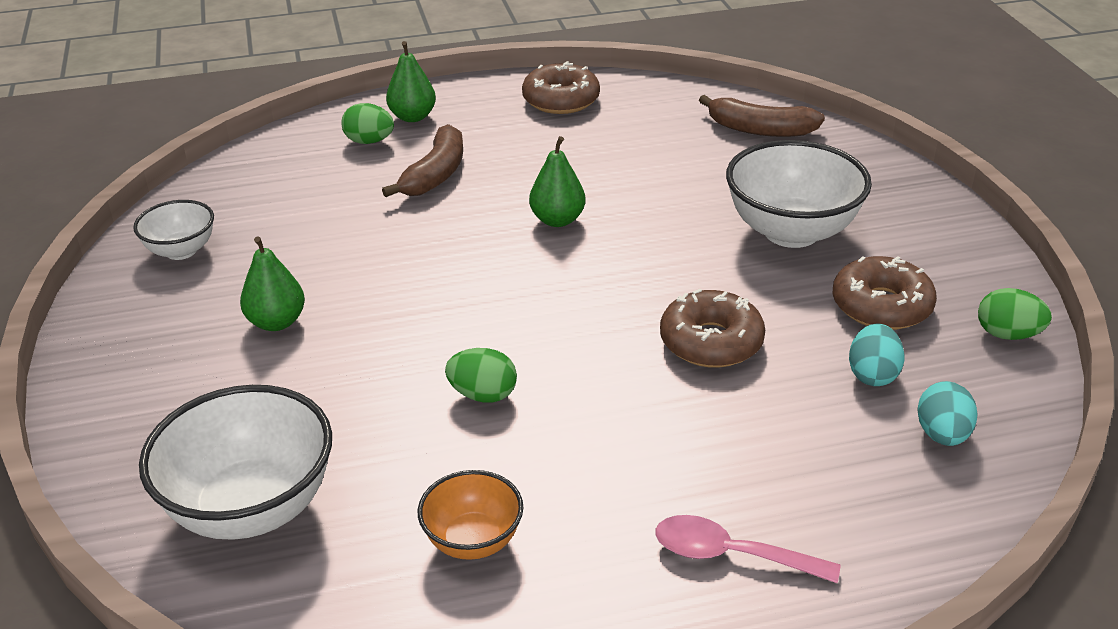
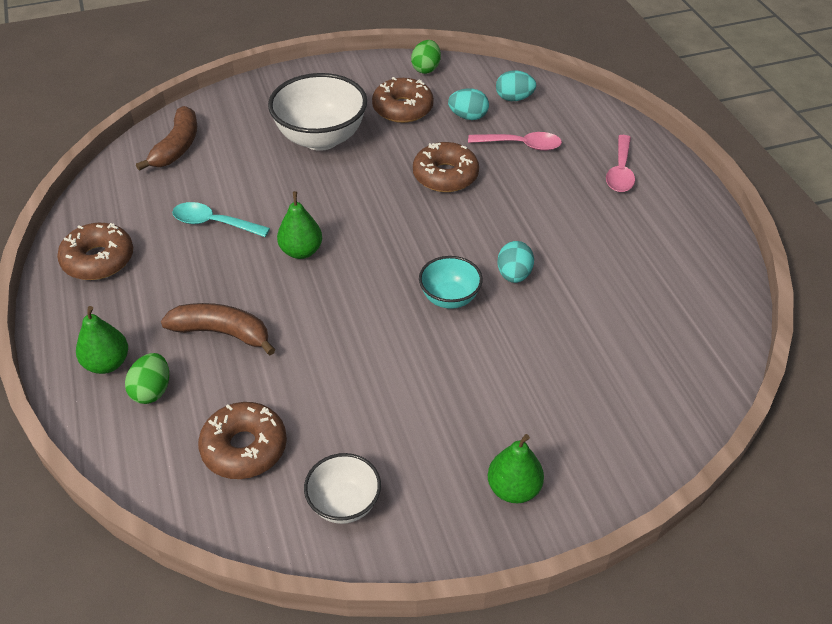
camera: 95 degrees left, 10 degrees up
white bowl [139,385,332,540] -> none
green pear [240,236,305,331] -> green pear moved to [488,434,544,503]
orange bowl [418,470,523,560] -> none
green egg [445,348,517,403] -> turquoise egg [497,241,534,283]
none -> turquoise spoon [172,202,270,237]
none -> brown donut [198,402,287,479]
none -> turquoise bowl [419,256,483,309]
none -> pink spoon [468,132,562,151]

